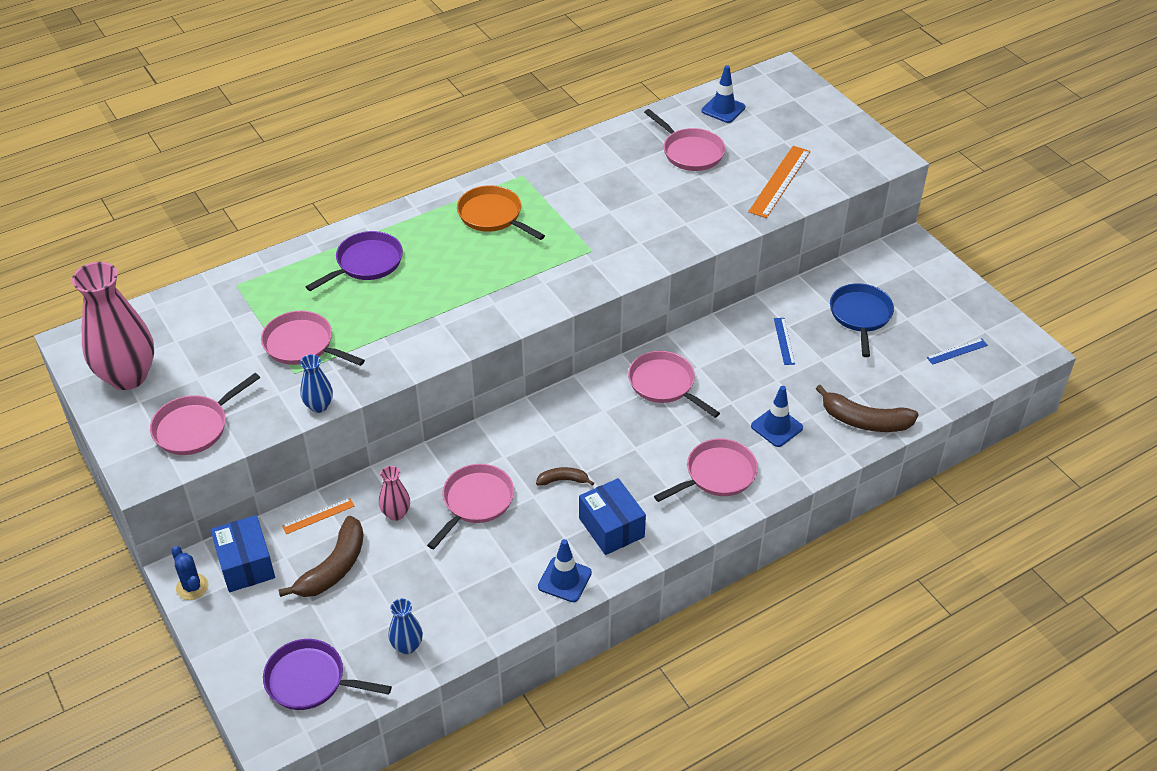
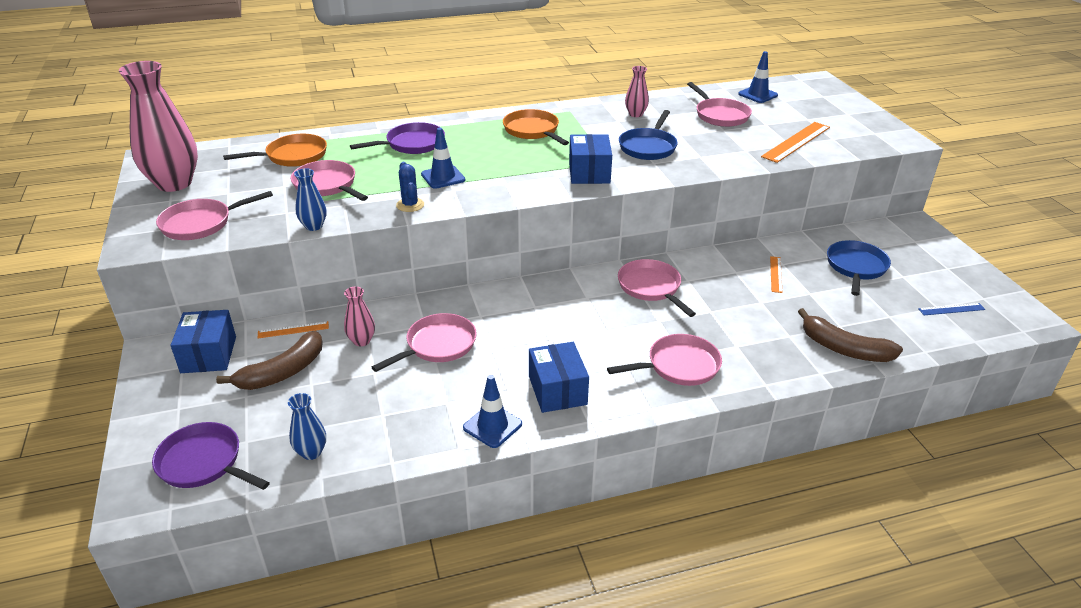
camera: 15 degrees right, 10 degrees down
blue cactus [171,546,208,600] -> blue cactus moved to [396,162,424,212]
brown banana [536,467,594,486] -> none
blue traffic cone [751,386,803,447] -> blue traffic cone moved to [421,128,465,189]
blue ruler [774,318,795,365] -> orange ruler [770,256,783,293]
none -> orange pan [223,134,327,167]
none -> blue box [569,134,612,184]
none -> blue pan [619,110,677,160]
none -> pink vase [625,66,649,117]

